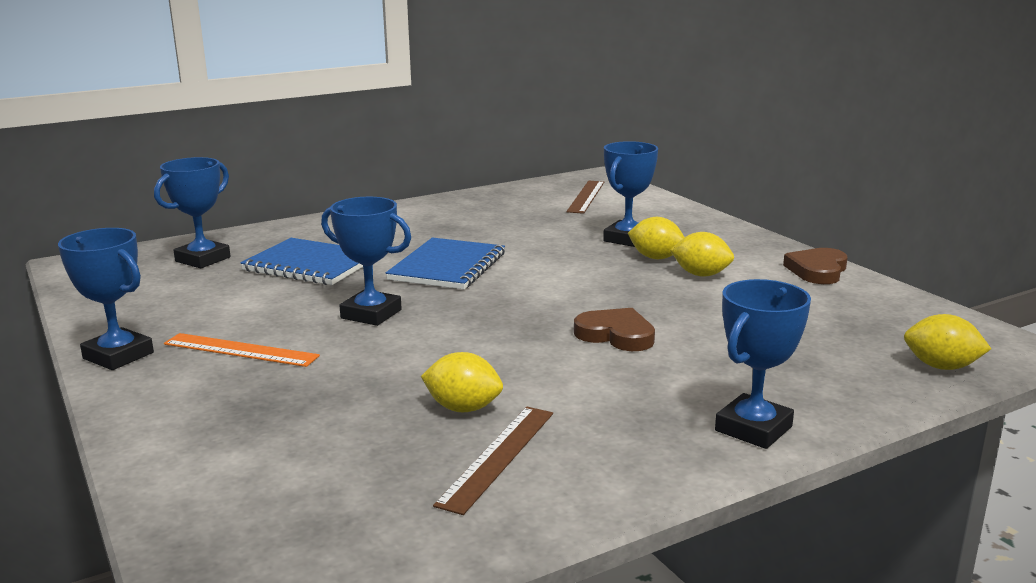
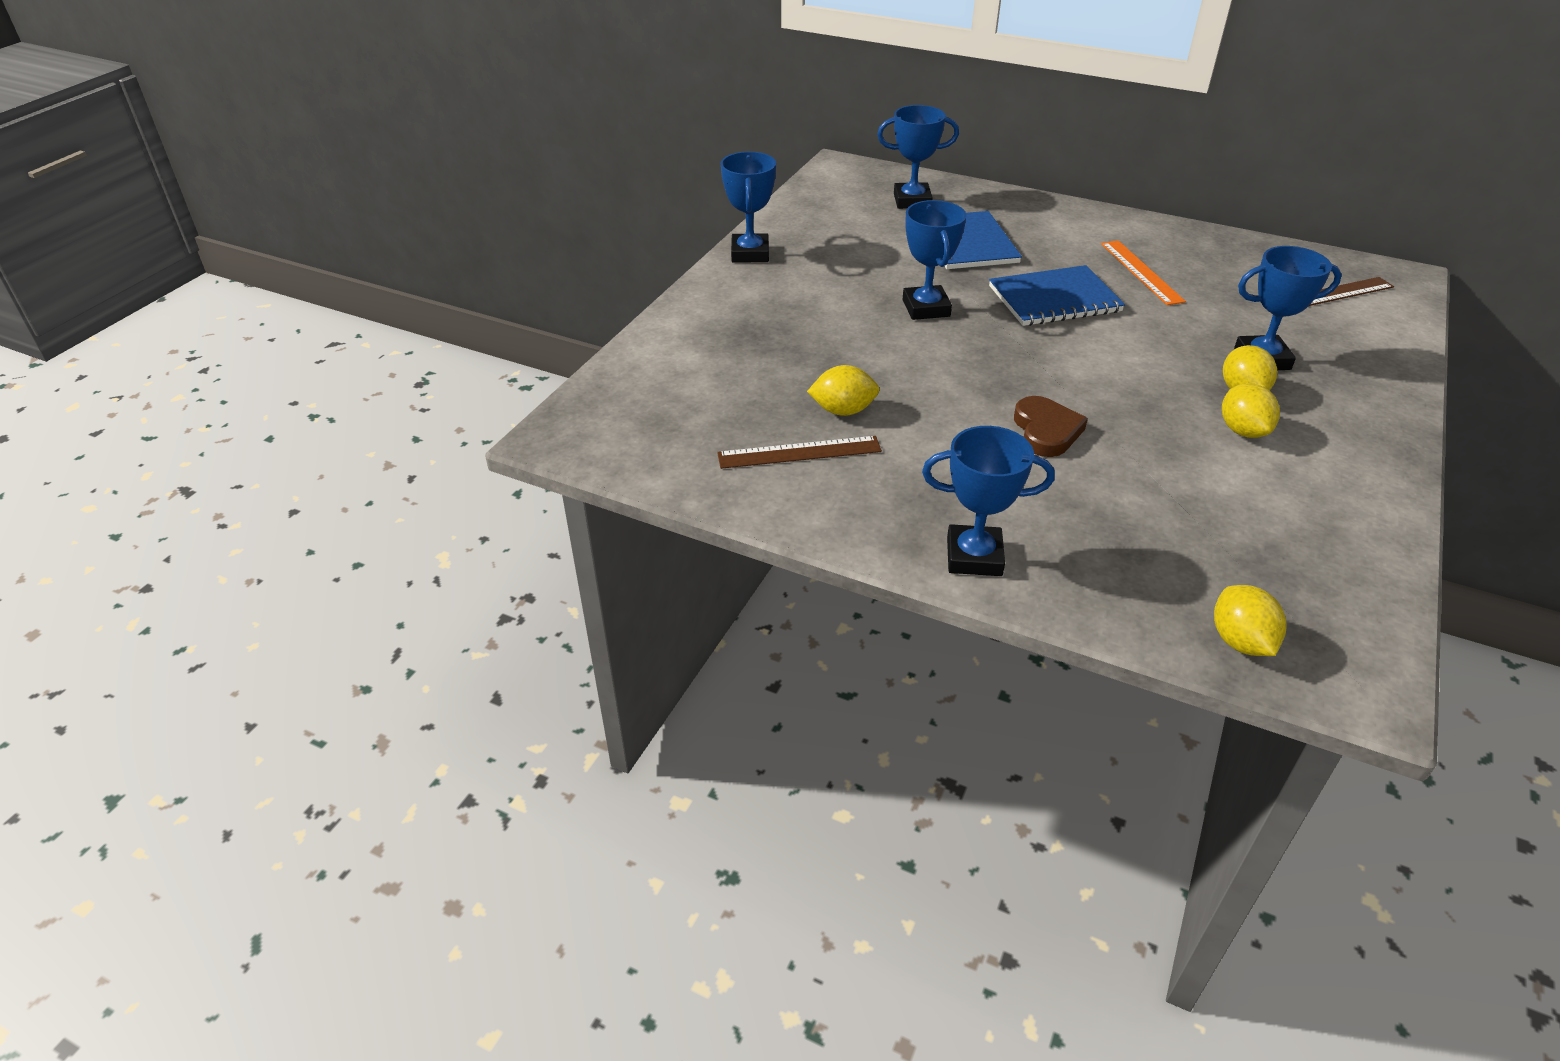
camera: 55 degrees right, 20 degrees up
orange ruler [164,333,320,367] -> orange ruler moved to [1101,240,1186,305]
yellow lemon [421,352,503,412] -> yellow lemon turned 75 degrees counterclockwise [807,365,880,416]
brown heart [783,248,848,284] -> none

